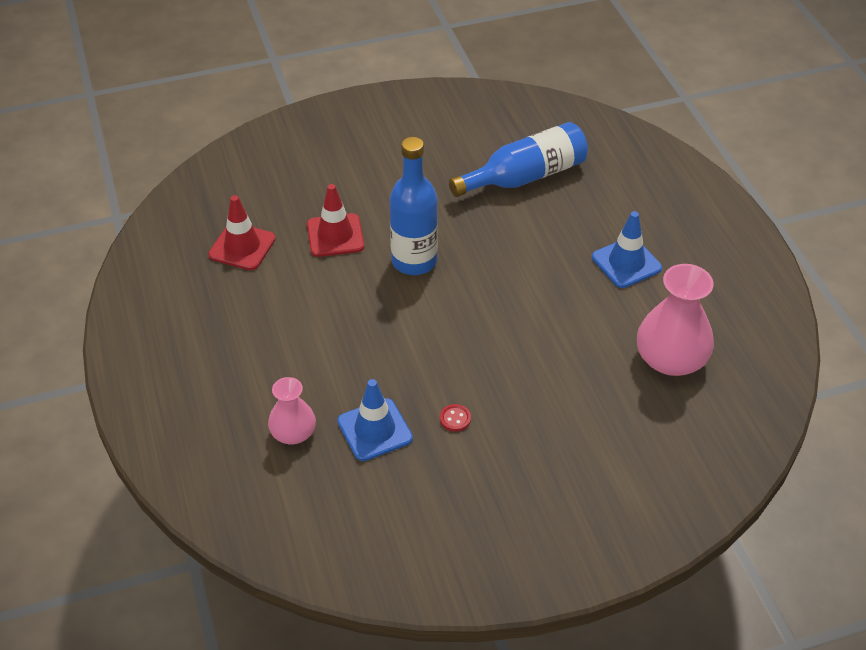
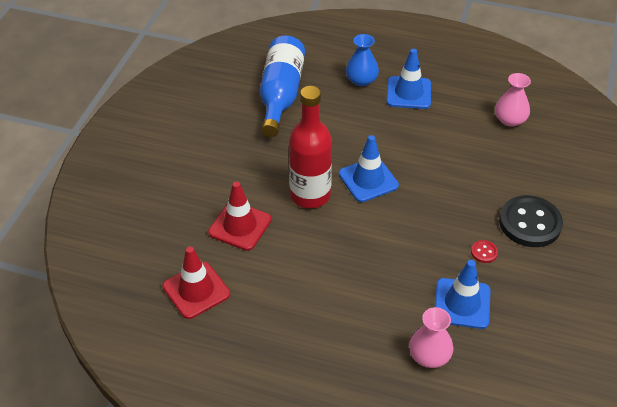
camera: 55 degrees left, 0 degrees up
blue bottle [389,137,438,275] -> red bottle [289,86,332,208]
pink vase [637,264,714,376] -> pink vase [495,73,531,127], size x0.60
none -> blue traffic cone [339,135,399,202]
none -> blue vase [346,34,379,86]
none -> black button [499,195,563,247]

